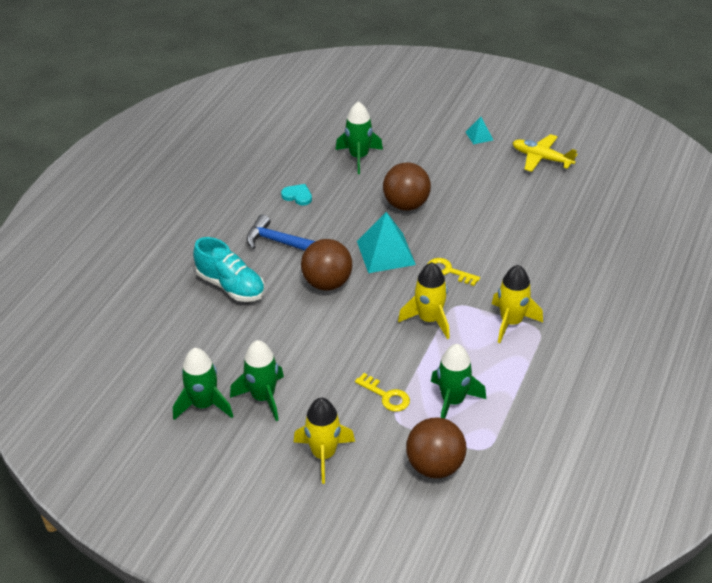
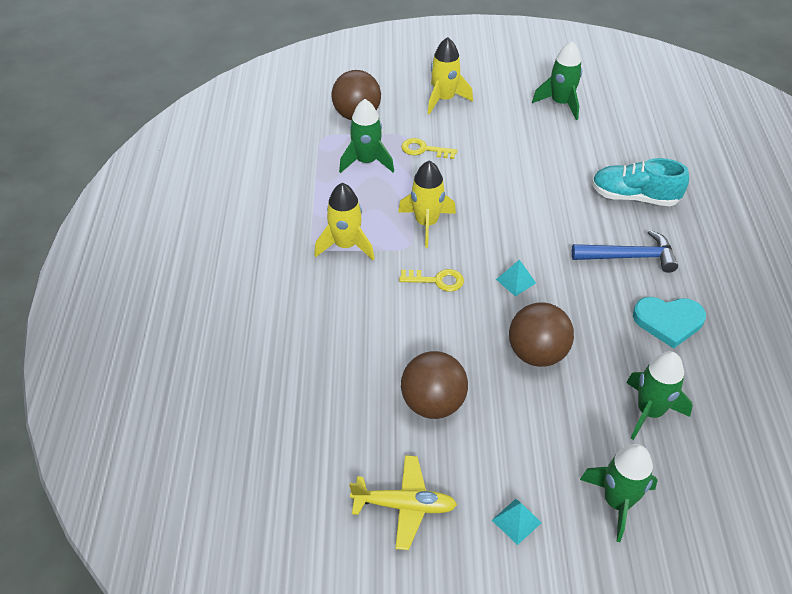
camera: 155 degrees right, 5 degrees up
green rocket [230,340,284,421] -> green rocket moved to [580,444,658,542]
turquoise heart [281,184,312,206] -> turquoise heart [633,297,706,348], size x1.65
brown ball [301,239,352,291] -> brown ball moved to [401,351,468,419]
turquoise pyramid [357,212,416,273] -> turquoise pyramid [496,259,536,296], size x0.50

